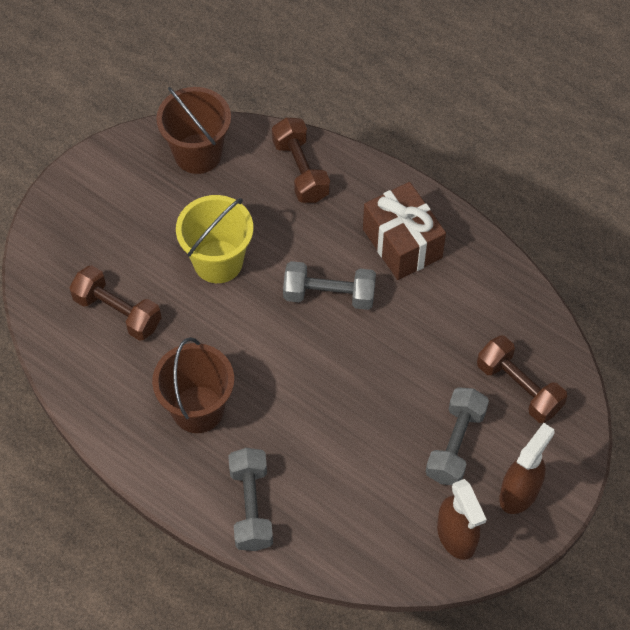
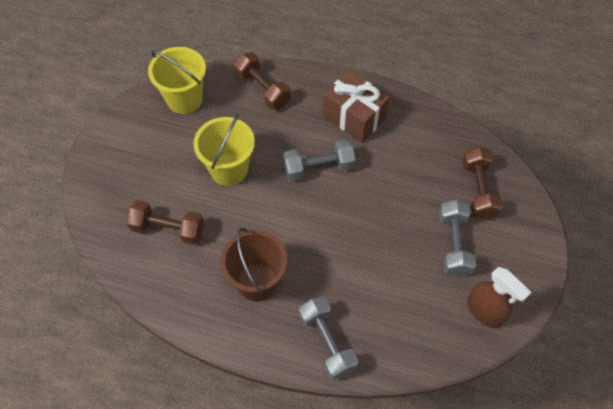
camera: 20 degrees left, 0 degrees up
brown bucket [156,87,231,174] -> yellow bucket [148,47,206,114]
brown dumbbell [477,335,567,423] -> brown dumbbell turned 60 degrees clockwise [462,146,503,220]
brown spray bottle [499,423,555,514] -> none

